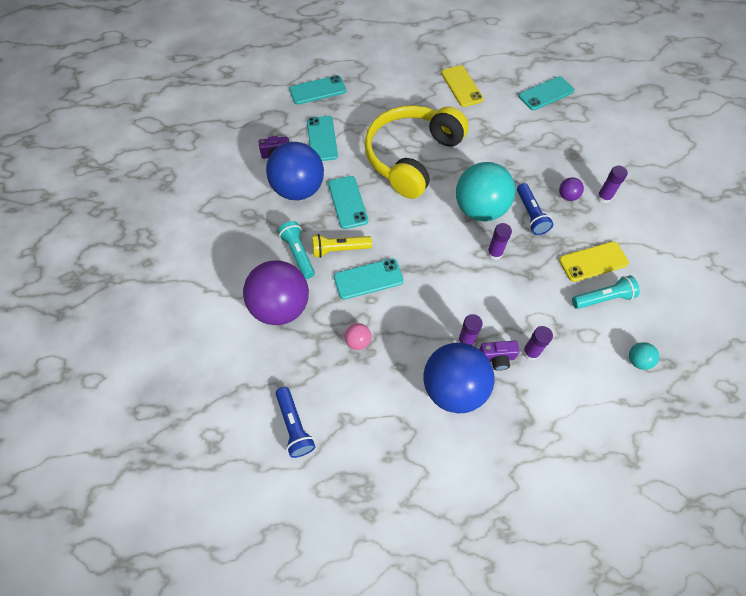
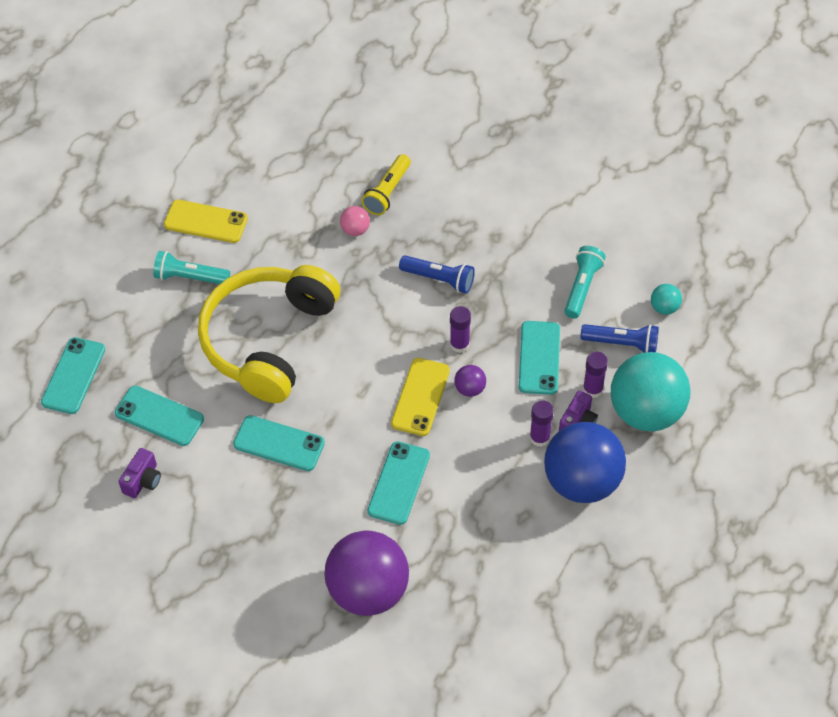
camera: 55 degrees left, 5 degrees down
blue ball [266,142,324,200] -> none
blue flashlight [276,387,315,458] -> blue flashlight moved to [581,324,659,353]
turquoise flashlight [278,221,315,279] -> turquoise flashlight moved to [153,251,230,284]
yellow flashlight [312,234,372,258] -> yellow flashlight moved to [361,154,411,215]
pink ball [345,323,371,350] -> pink ball moved to [340,206,370,236]
yellow headphones [365,105,469,199] -> yellow headphones turned 45 degrees clockwise [198,265,340,403]
turquoise ball [456,162,516,222] -> turquoise ball moved to [611,352,691,431]
turquoise phone [519,76,574,110] -> turquoise phone moved to [519,321,560,395]
purple ball [559,177,584,201] -> purple ball moved to [454,365,486,397]
yellow phone [559,242,629,282] -> yellow phone moved to [391,358,450,436]
purple glue stick [597,166,628,203] -> none

